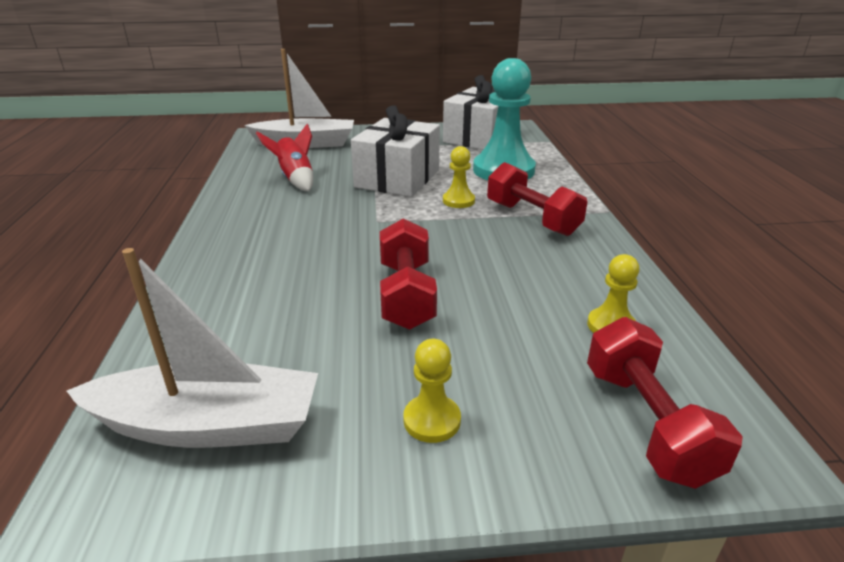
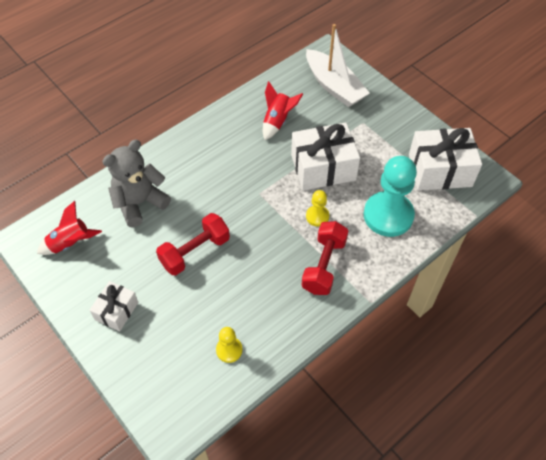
camera: 55 degrees right, 25 degrees up
white boat [67,248,318,448] -> red rocket [37,201,102,255]
yellow pawn [403,339,461,443] -> white gift [90,281,139,332]
red dumbbell [587,317,743,489] -> none
none -> grey teddy bear [102,140,171,227]

